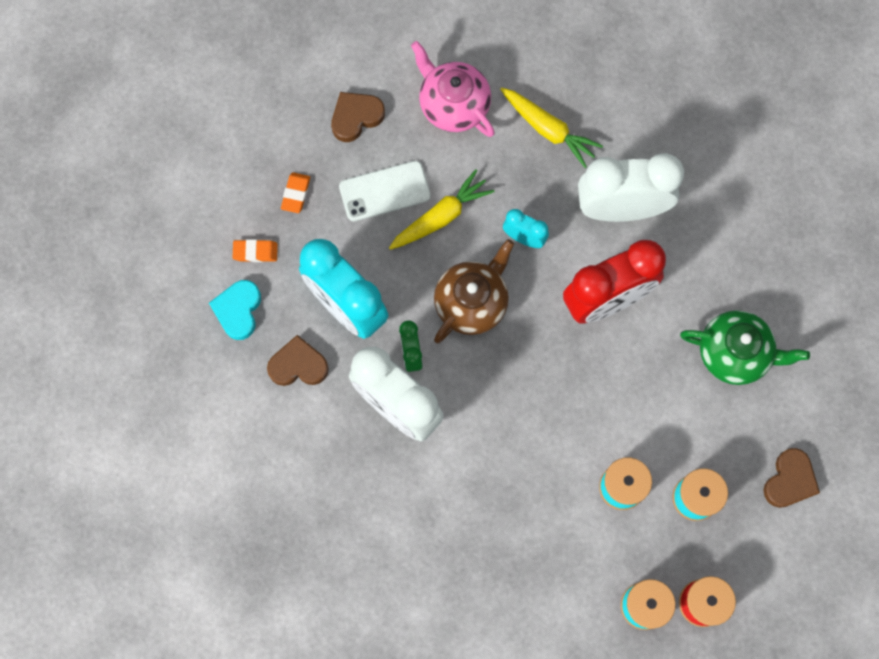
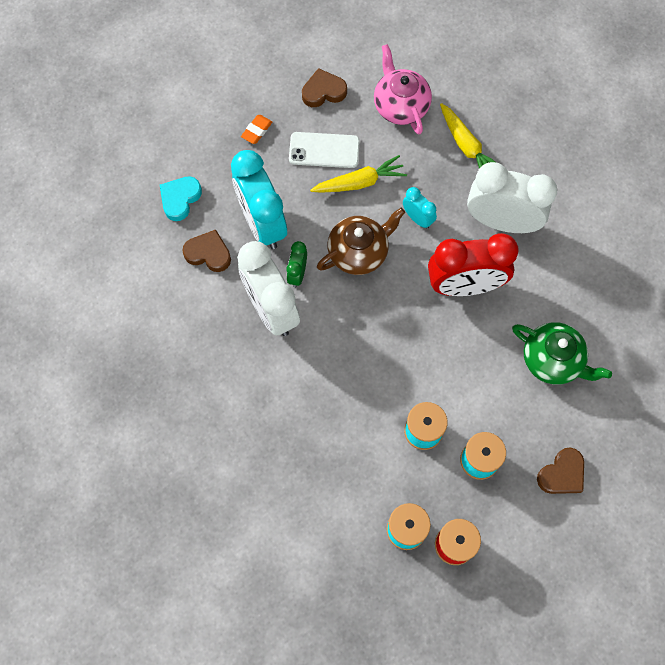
camera: 20 degrees right, 5 degrees down
orange eraser [233,239,278,262] -> none

